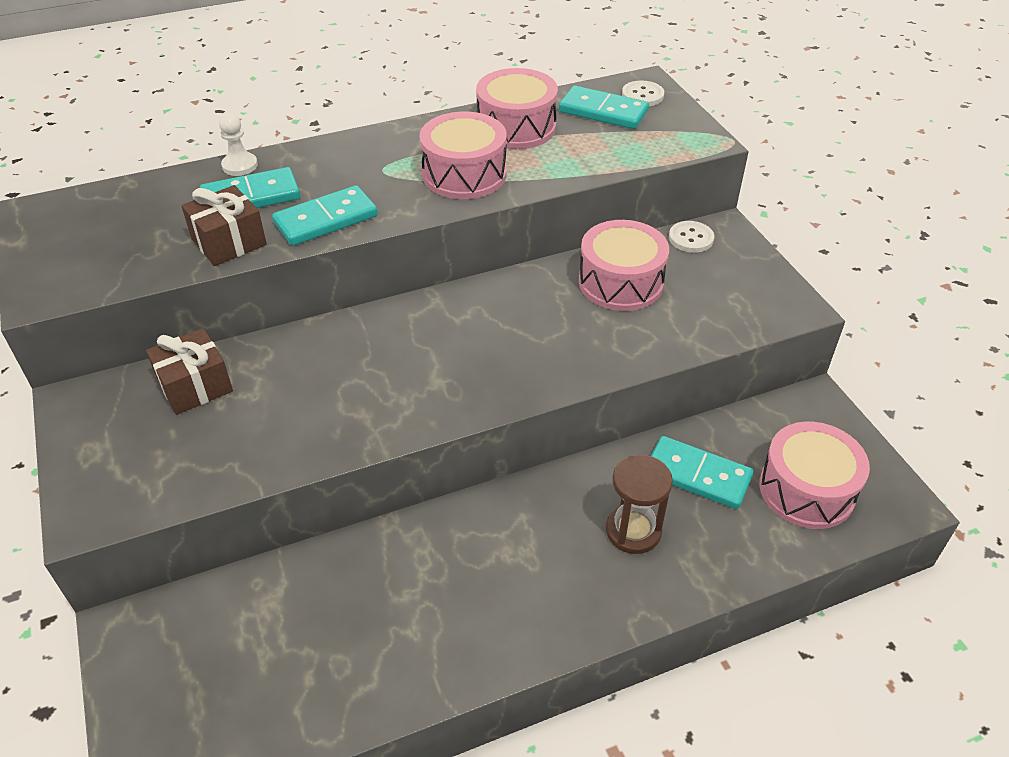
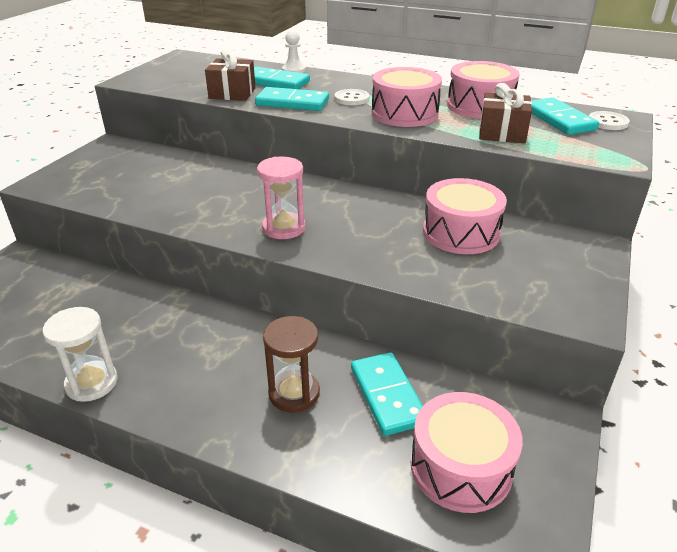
camera: 45 degrees right, 10 degrees down
brown gift [146,328,233,415] -> brown gift moved to [479,83,532,143]
white button [669,221,714,253] -> white button moved to [334,89,369,105]
none -> white hourglass [43,307,118,402]
none -> pink hourglass [257,157,305,239]

